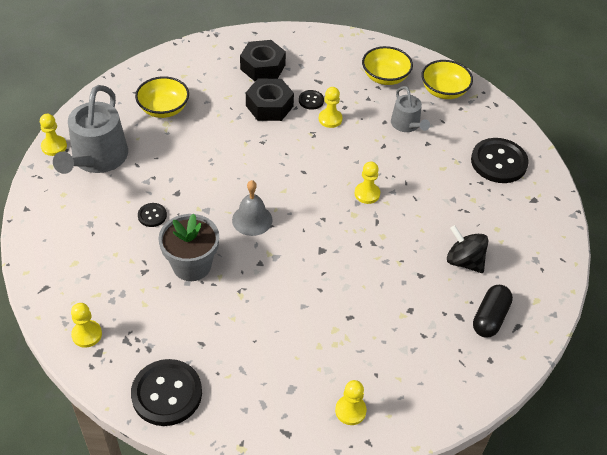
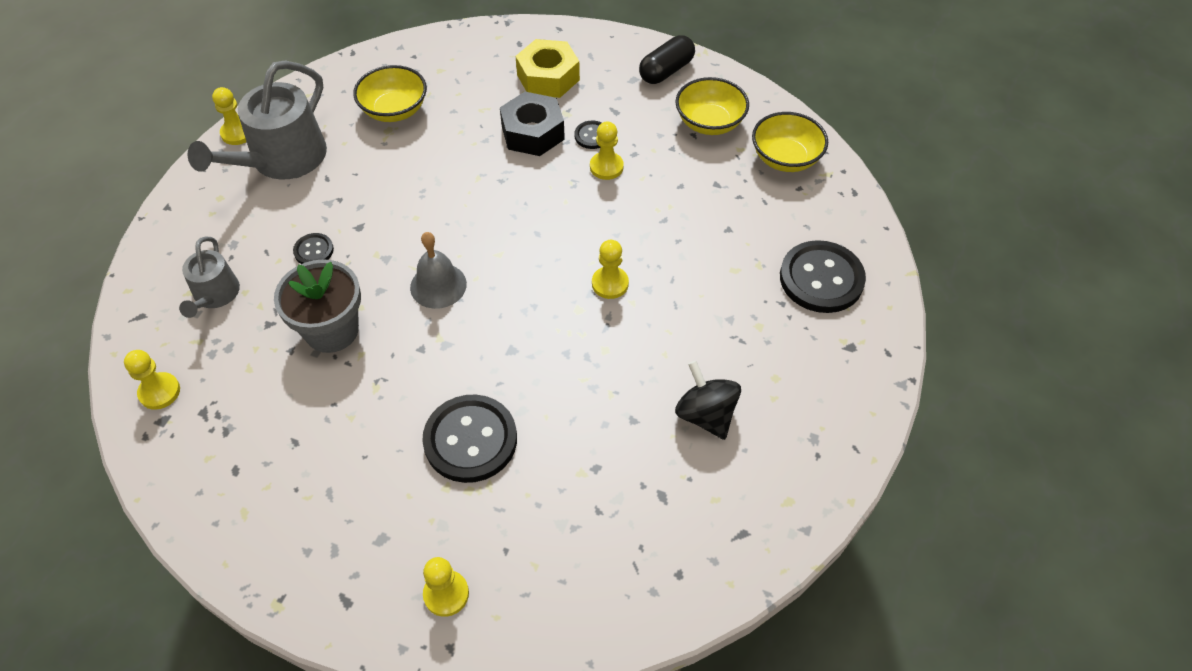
camera: 20 degrees right, 5 degrees up
black button [131,359,202,426] -> black button moved to [422,395,517,483]
black nut [240,40,286,81] -> yellow nut [516,39,580,98]
grey watering can [391,86,430,132] -> grey watering can moved to [179,237,240,318]
black capsule [473,285,513,338] -> black capsule moved to [639,35,695,84]

